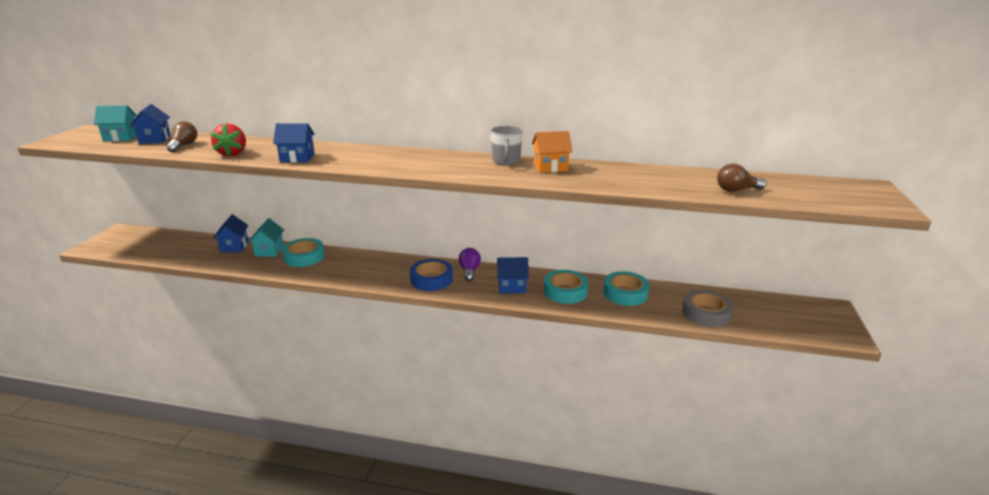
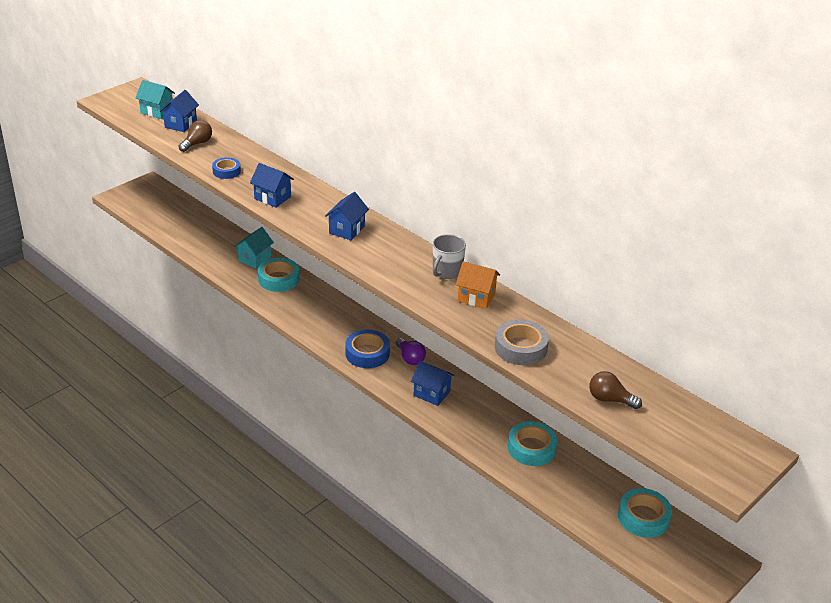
camera: 30 degrees right, 10 degrees up
red strawberry [211,124,246,157] -> blue tape [212,157,241,179]
blue house [213,215,248,253] -> blue house moved to [325,192,369,240]
purple light bulb [459,248,481,281] -> purple light bulb turned 120 degrees clockwise [396,338,426,365]
turquoise tape [544,270,588,304] -> turquoise tape moved to [618,488,672,538]
grey tape [682,290,733,327] -> grey tape moved to [495,319,549,365]

